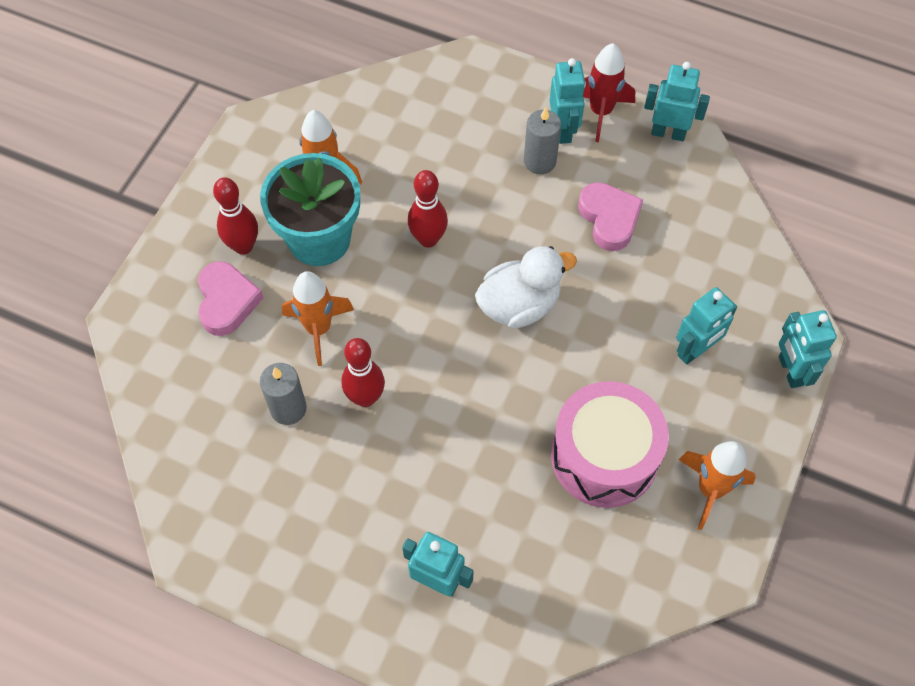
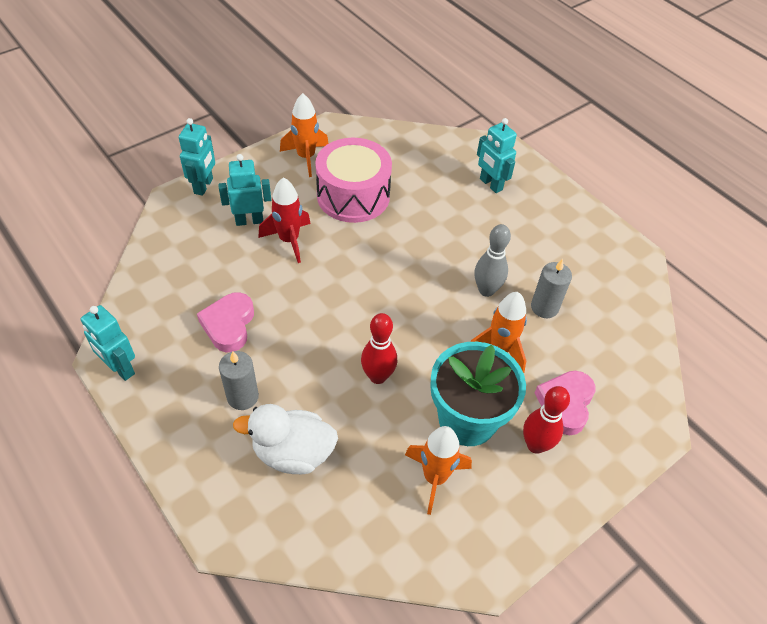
camera: 155 degrees left, 10 degrees down
red bowling pin [341,338,385,407] -> grey bowling pin [474,224,511,297]
white duck [475,246,577,329] -> white duck moved to [233,404,338,474]
turquoise robot [550,58,586,144] -> none
red rocket [583,43,635,142] -> red rocket moved to [258,177,311,263]

